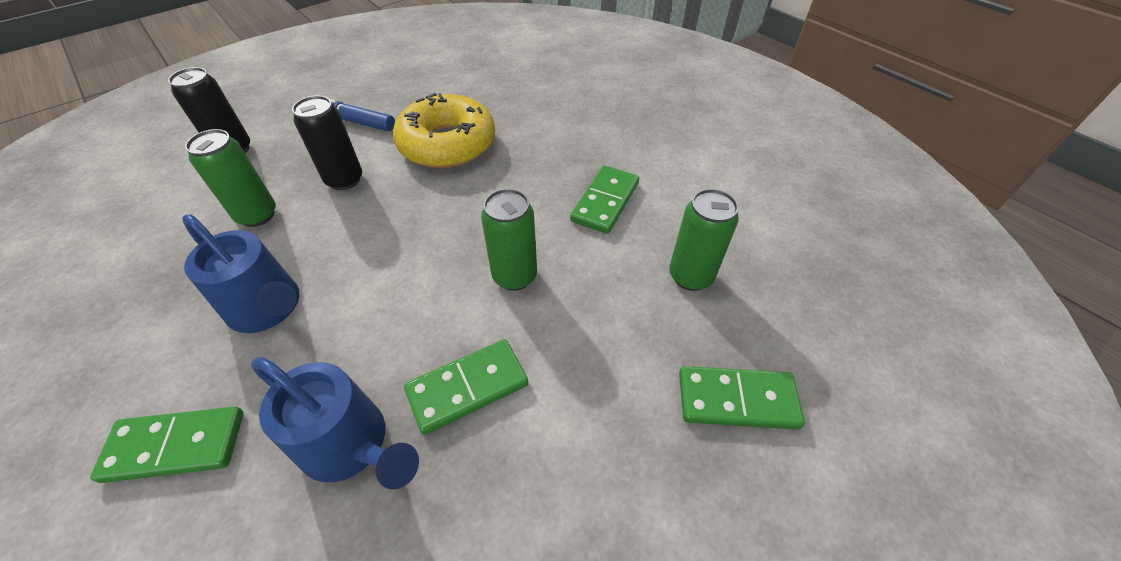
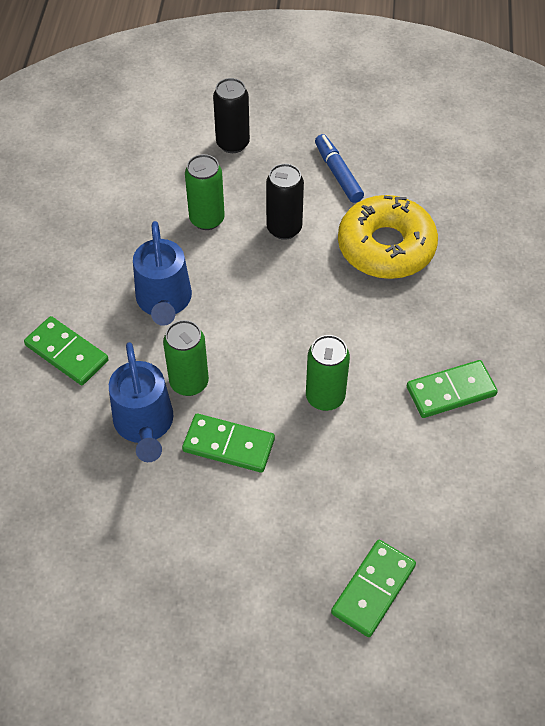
camera: 45 degrees right, 5 degrees up
green can [669,189,739,291] -> green can moved to [163,320,209,396]
green domino [679,366,805,430] -> green domino turned 75 degrees clockwise [331,540,416,637]

